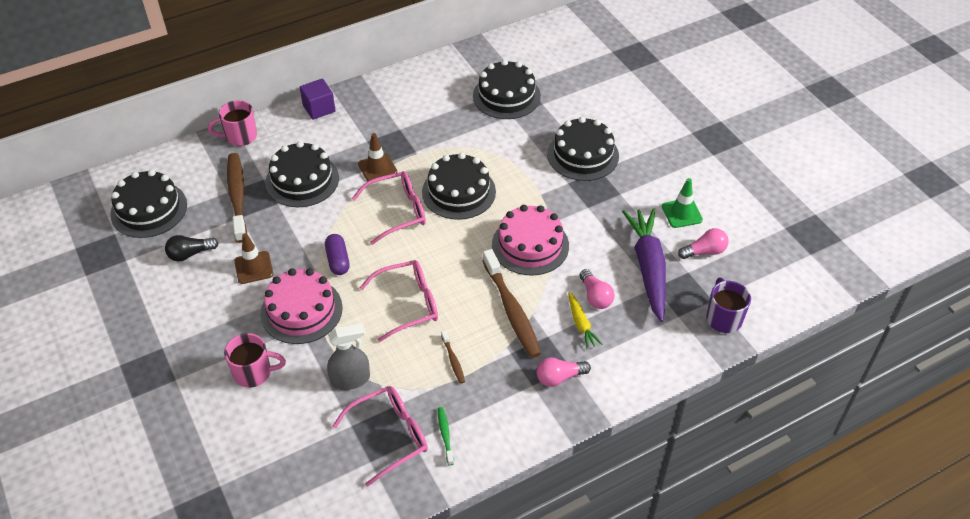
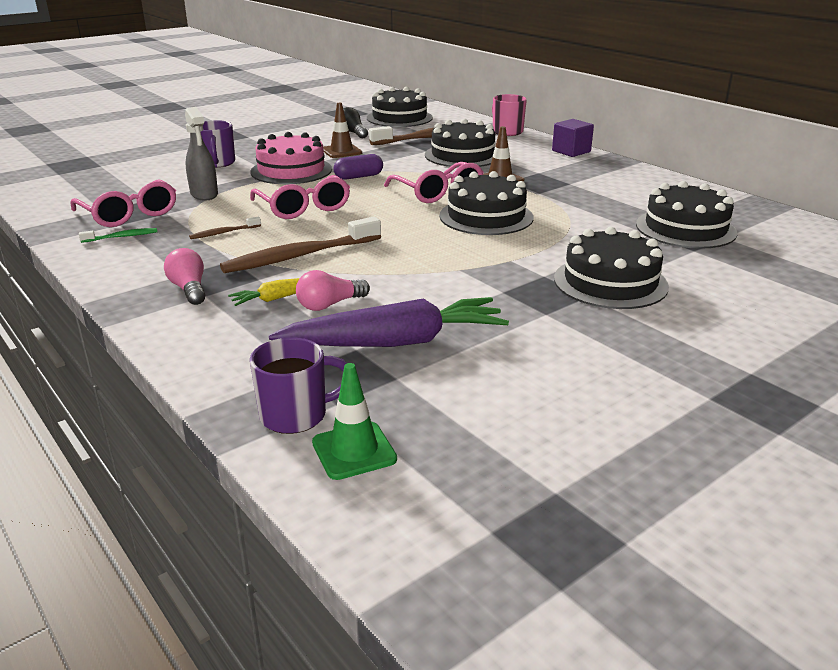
camera: 80 degrees right, 20 degrees down
pink mug [224,333,286,388] -> purple mug [201,120,235,168]
pink cake [492,205,569,276] -> none
green traffic cone [662,178,703,228] -> green traffic cone moved to [312,363,397,480]
pink light bulb [678,228,729,259] -> none

